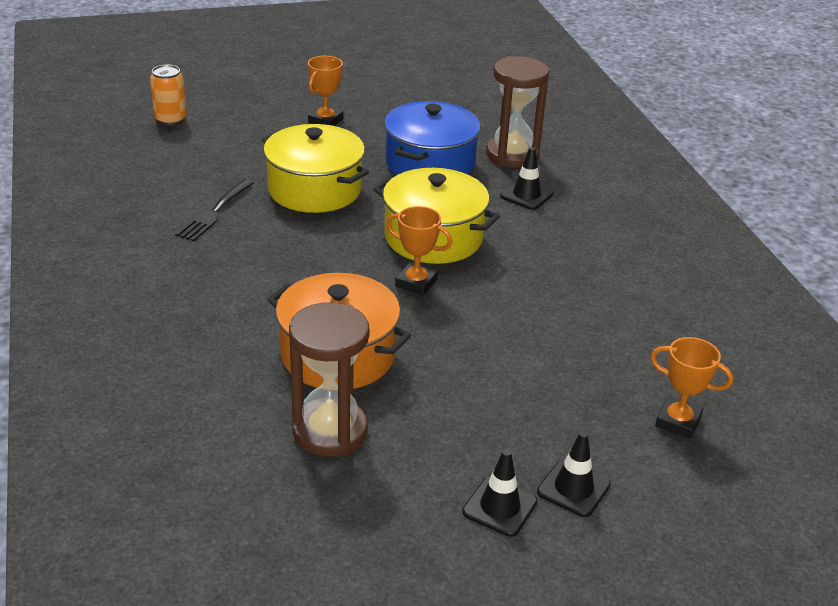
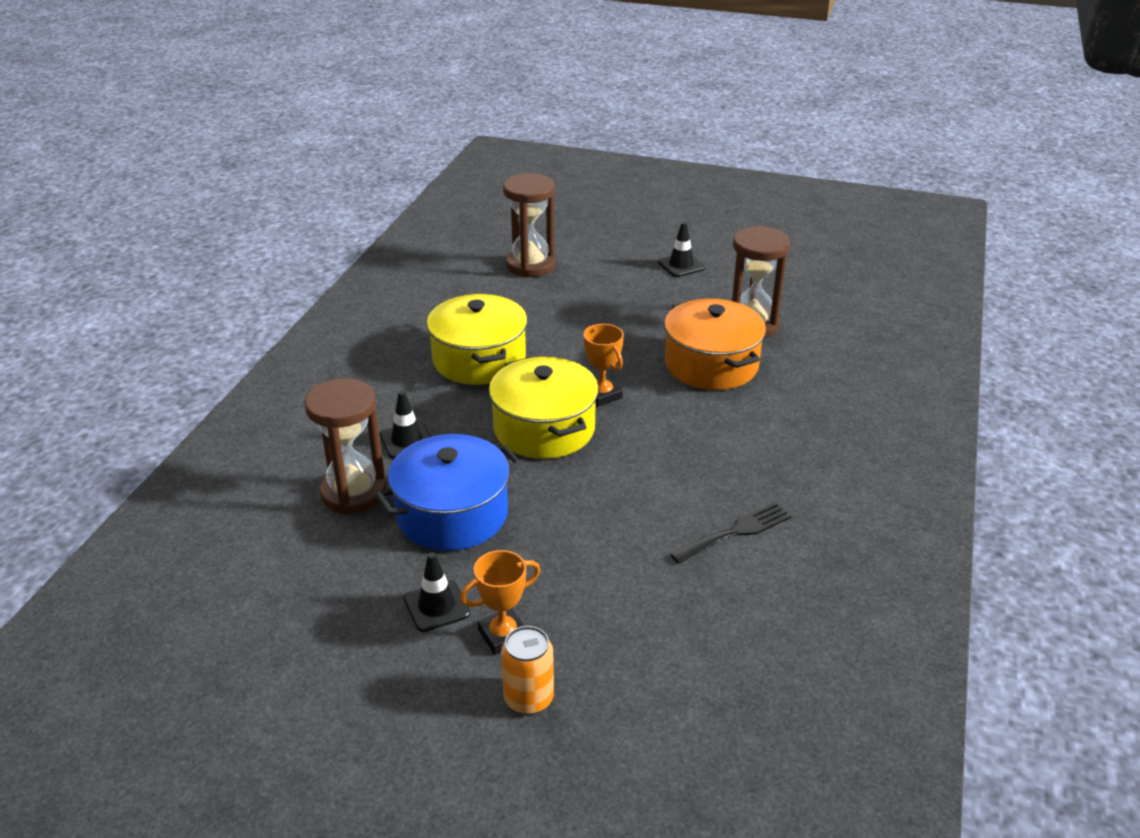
camera: 145 degrees left, 0 degrees up
orange can [150,65,187,125] -> orange can moved to [501,626,554,715]
yellow pot [262,124,369,213] -> yellow pot moved to [427,294,527,385]
black traffic cone [537,431,611,517] -> black traffic cone moved to [404,552,470,632]
orange trophy [650,337,733,439] -> brown hourglass [503,173,555,278]

